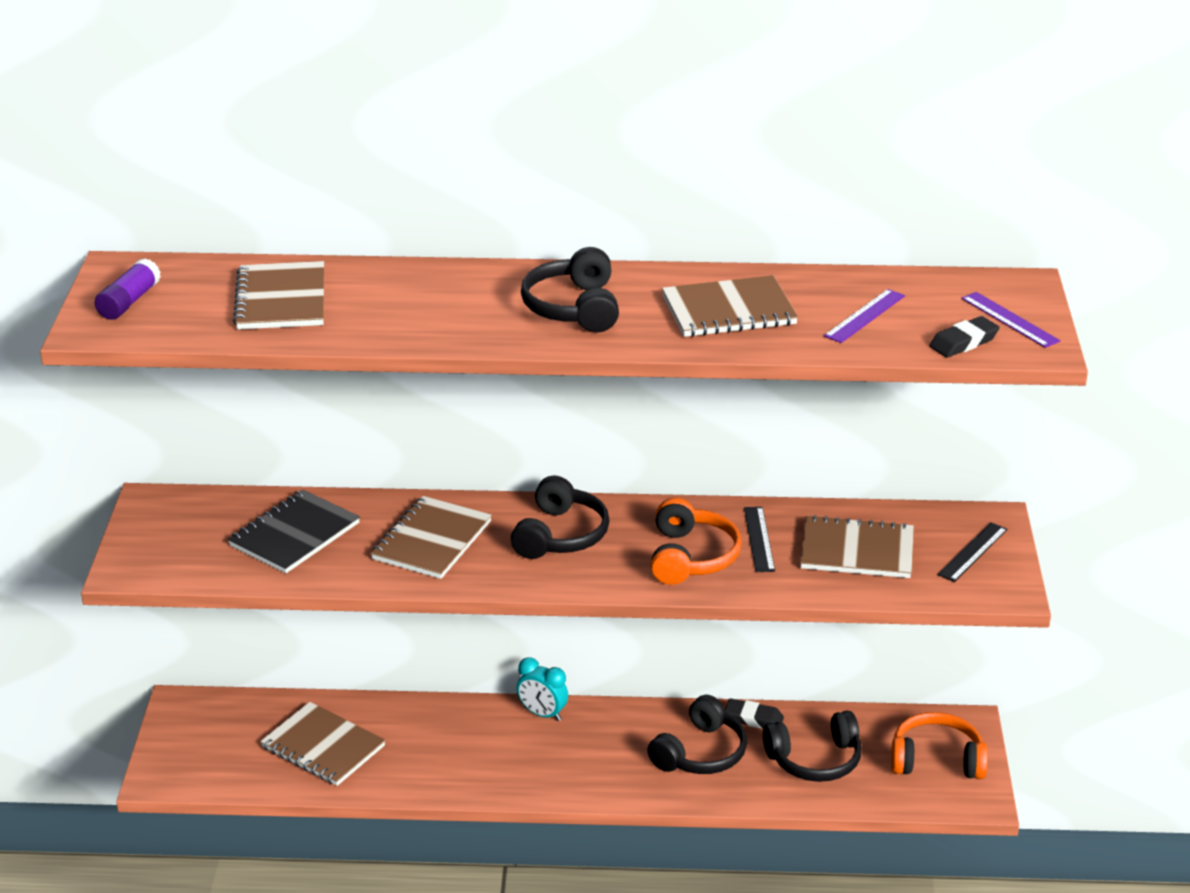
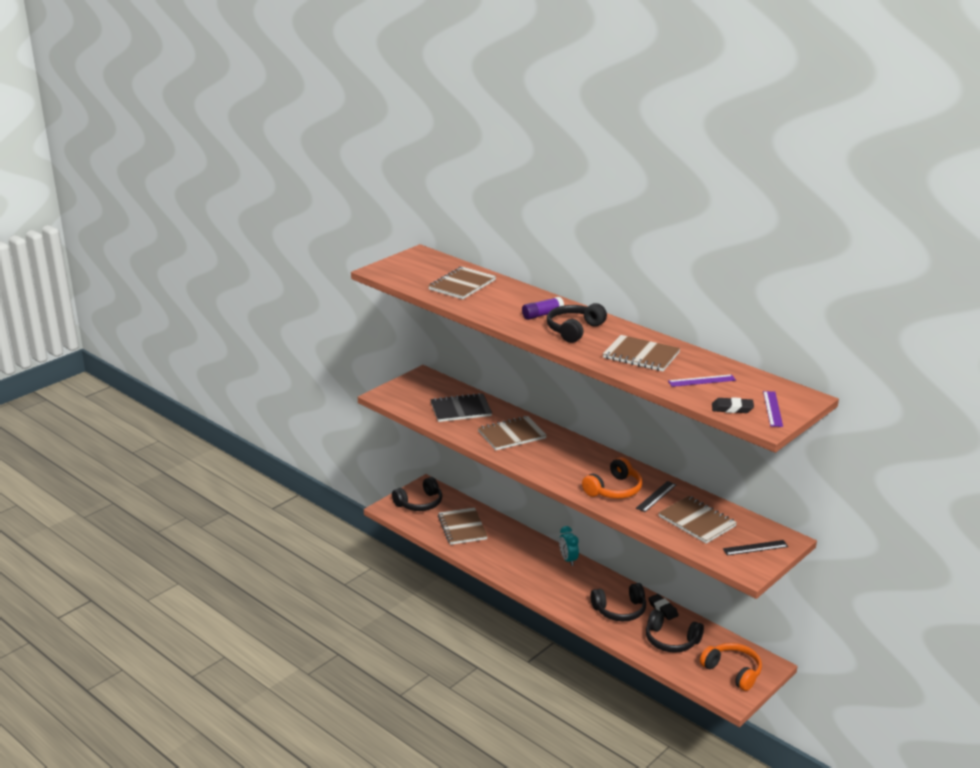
camera: 40 degrees right, 5 degrees down
purple glue stick [94,258,161,320] -> purple glue stick moved to [522,297,564,320]
black headphones [511,476,609,559] -> black headphones moved to [392,477,442,511]

